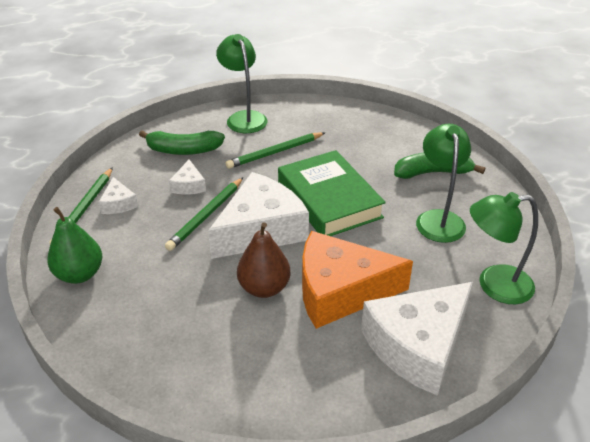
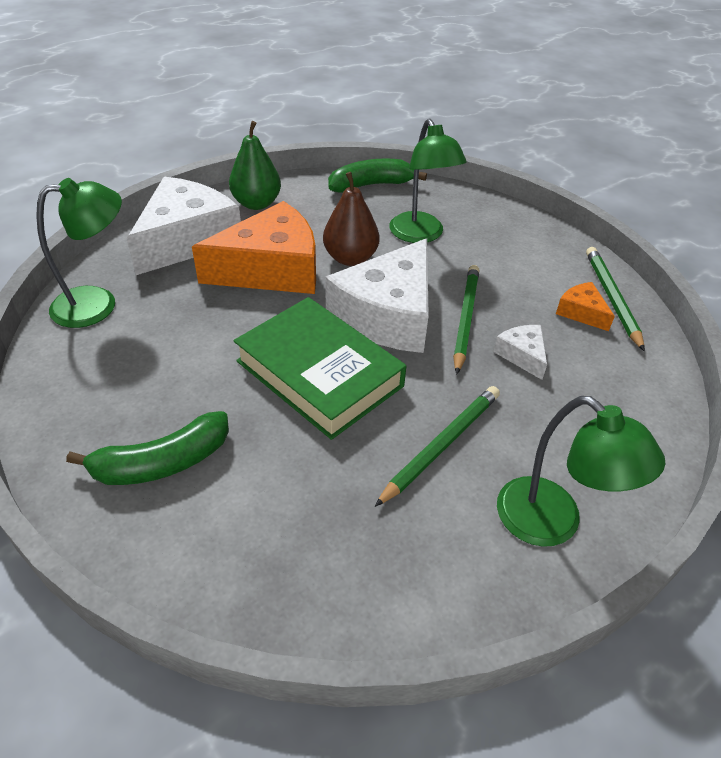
camera: 160 degrees right, 5 degrees up
green pear [47,207,102,284] -> green pear moved to [229,121,281,210]
white cheese [99,177,138,214] -> orange cheese [556,282,615,331]
green banana [139,130,225,155] -> green banana moved to [328,159,427,193]
green lamp [416,124,471,243] -> green lamp moved to [389,119,467,243]

